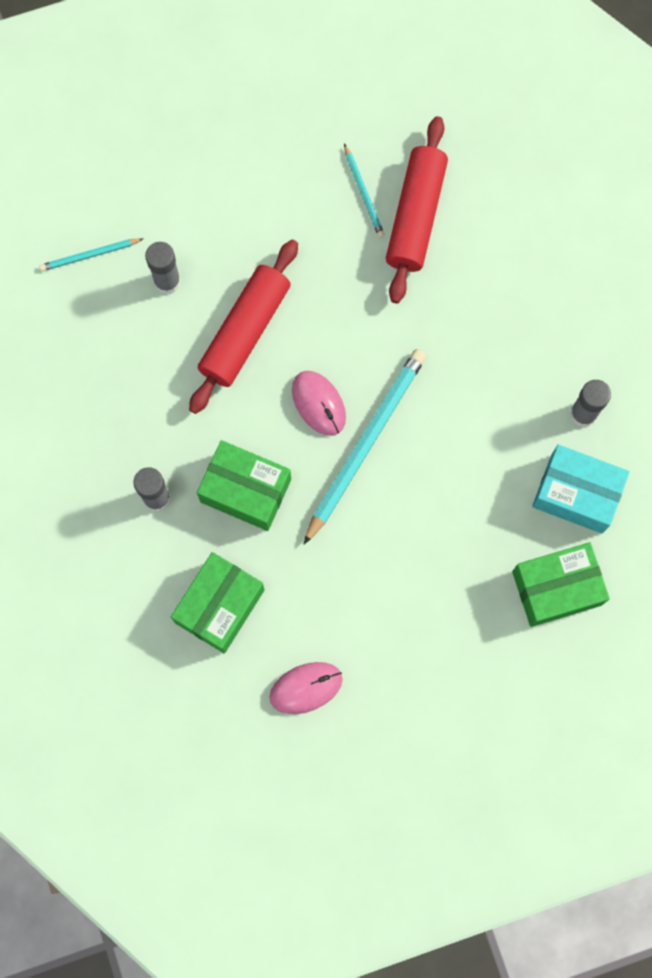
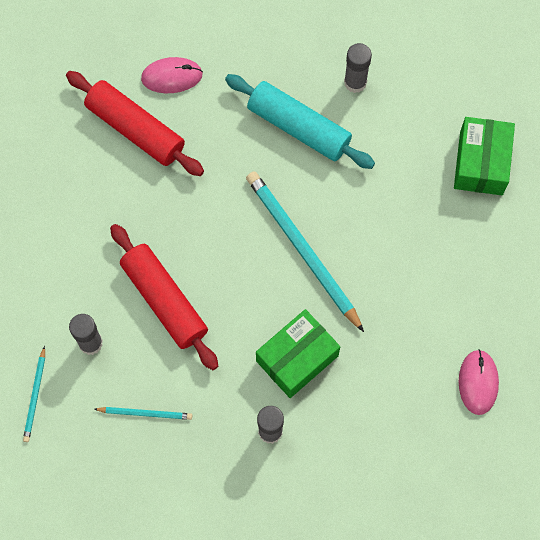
camera: 65 degrees left, 5 degrees down
green box [171,552,265,653] -> none
pink mouse [292,371,346,436] -> pink mouse moved to [141,57,203,93]
turquoise pencil [344,144,385,238] -> turquoise pencil moved to [94,407,192,420]
turquoise box [532,445,629,534] -> none
none -> turquoise rolling pin [225,74,375,169]

